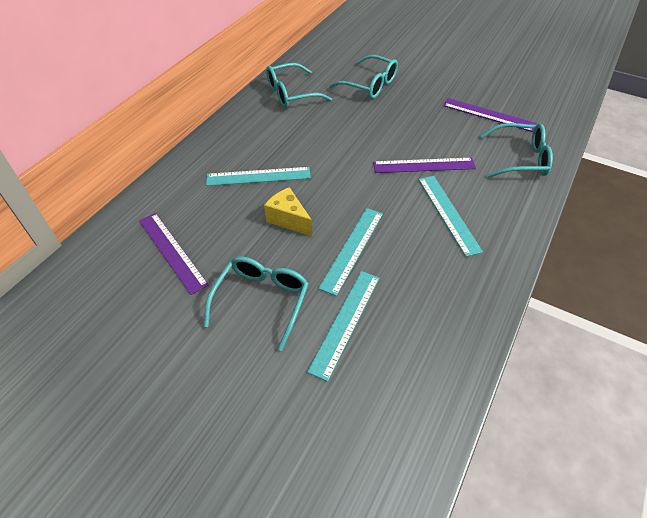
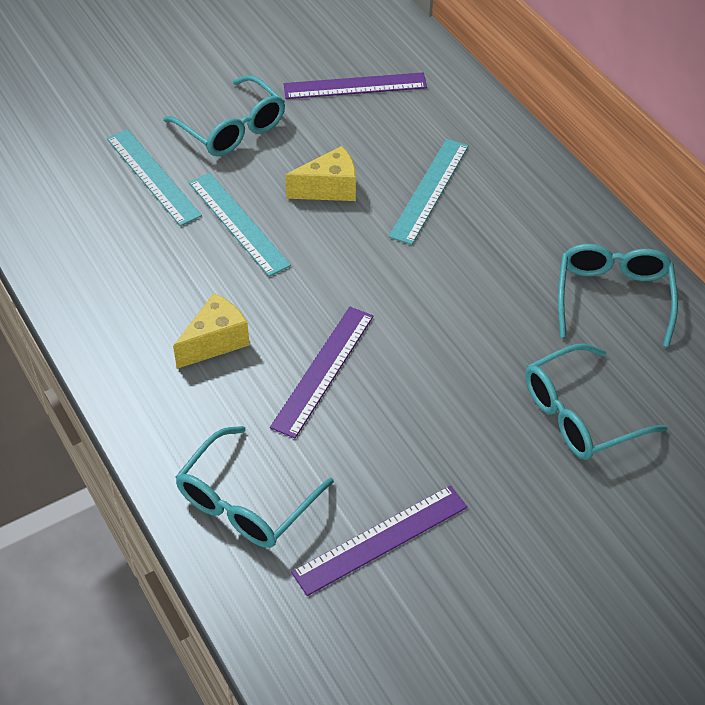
camera: 120 degrees right, 0 degrees up
turquoise ruler [418,176,483,257] -> yellow cheese [173,293,250,369]

